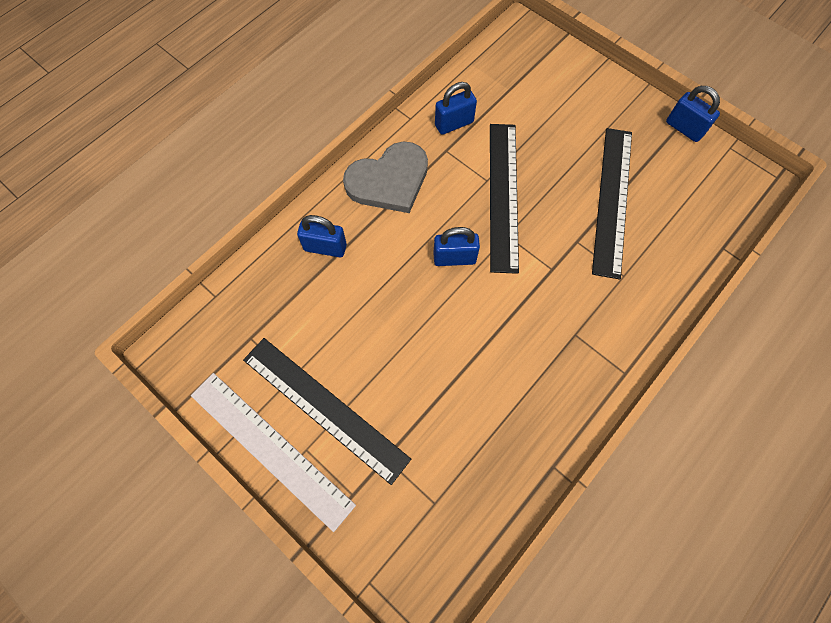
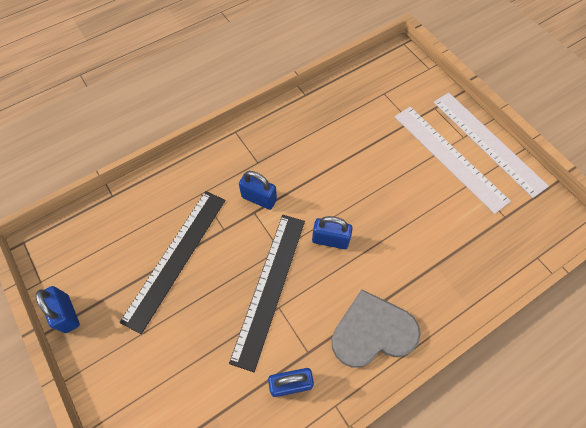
camera: 165 degrees left, 5 degrees down
black ruler [243,338,411,485] -> white ruler [395,107,511,214]
blue padlock [297,215,347,257] -> blue padlock moved to [239,171,277,210]

